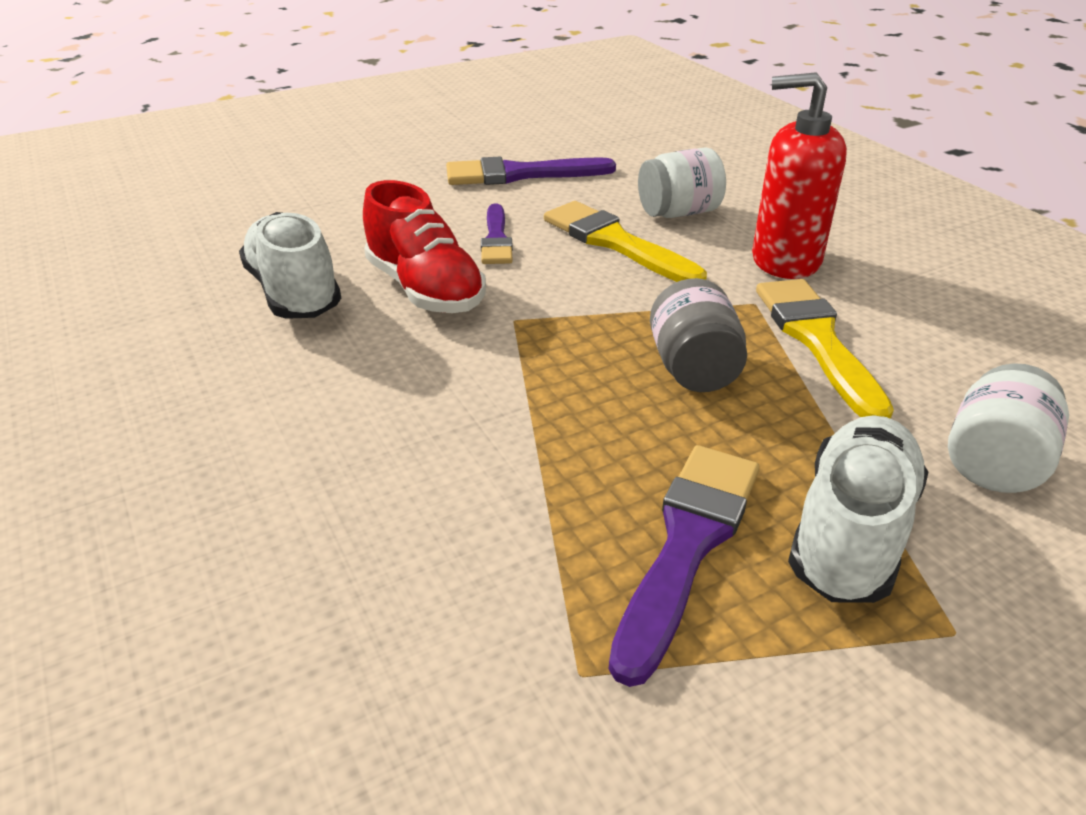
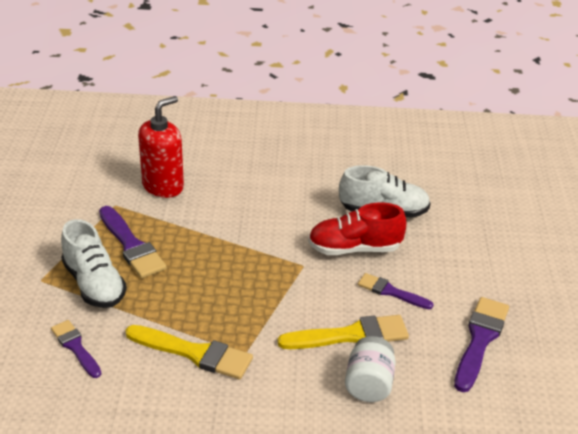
camera: 120 degrees right, 0 degrees up
grey jar [650,278,747,392] -> none
red soap dispenser [752,72,847,279] -> red soap dispenser moved to [138,96,184,198]
white jar [948,363,1069,493] -> purple brush [51,320,101,378]

